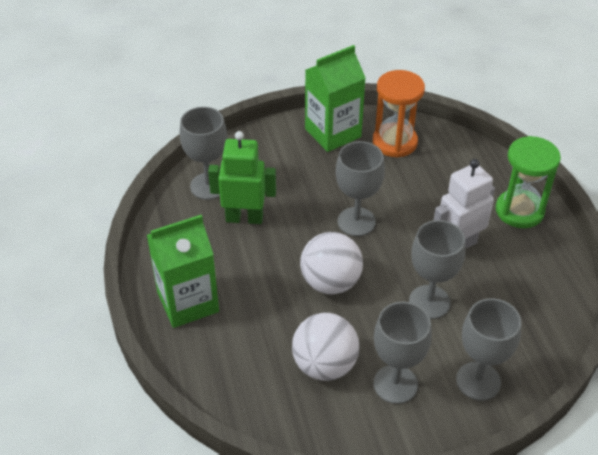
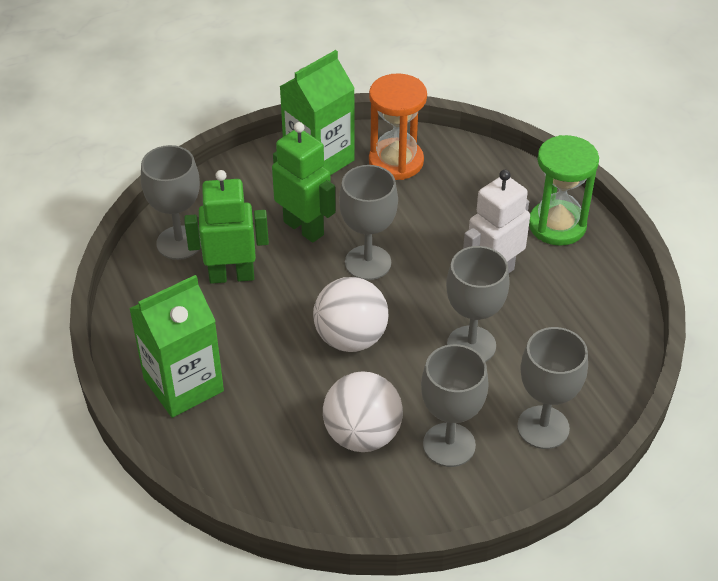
camera: 10 degrees left, 0 degrees up
none -> green robot [272,122,336,243]

